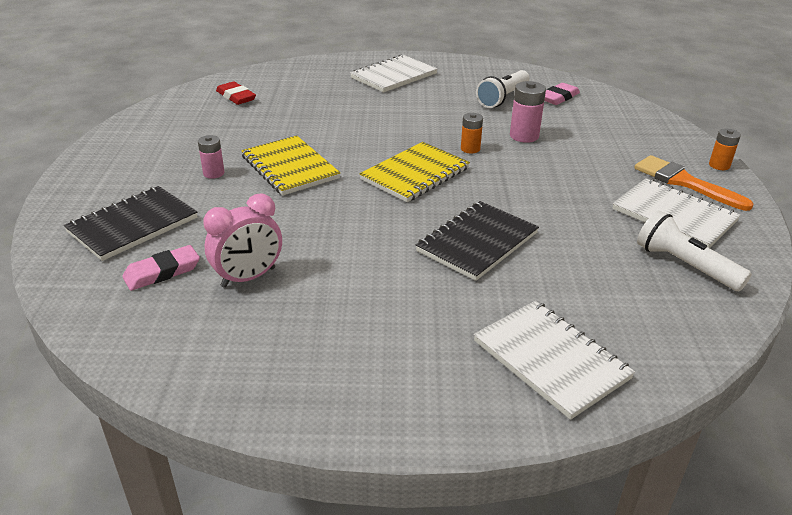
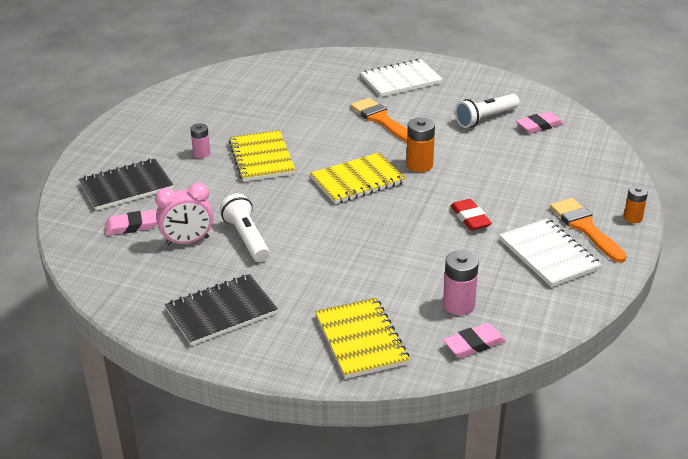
camera: 20 degrees right, 0 degrees up
red eraser [216,81,256,105] -> red eraser moved to [450,199,492,231]
black notebook [416,201,539,281] -> black notebook moved to [165,274,278,346]
orange battery [461,113,483,154] -> orange battery [406,117,435,172], size x1.54
white notebook [474,301,635,420] -> yellow notebook [315,298,410,379]
pink battery [510,81,546,143] -> pink battery moved to [443,250,479,315]
white flashlight [637,210,752,291] -> white flashlight moved to [220,194,270,262]
none -> orange brush [351,98,408,142]
none -> pink eraser [443,323,506,358]

